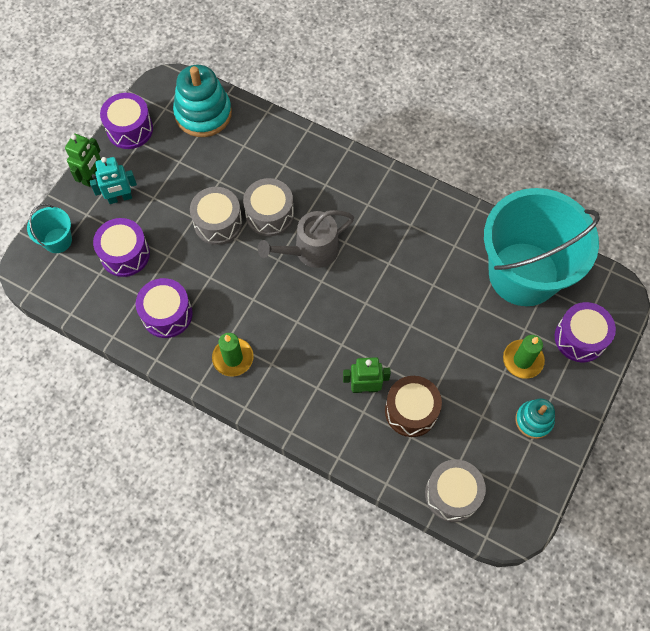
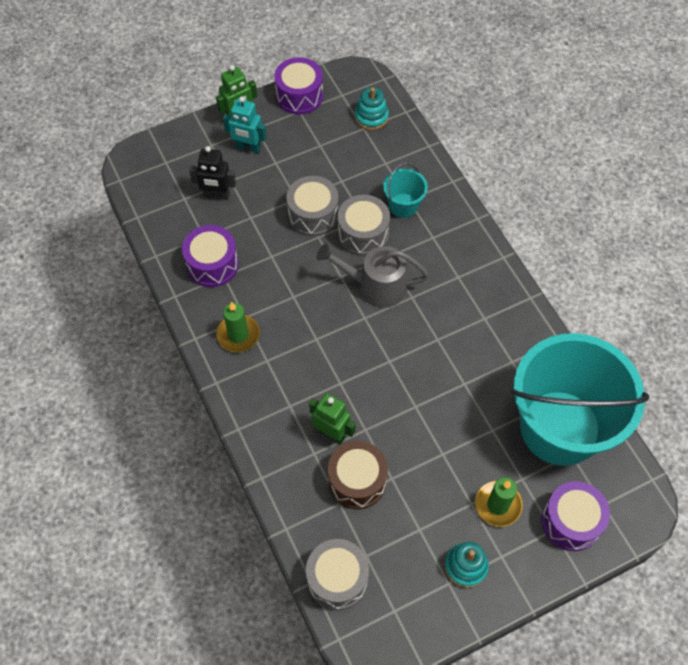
camera: 35 degrees right, 5 degrees down
turquoise bucket [27,204,72,253] -> turquoise bucket moved to [383,163,428,218]
purple drum [93,218,150,277] -> black robot [189,146,236,200]
turquoise stacking toy [173,65,232,137] -> turquoise stacking toy [355,87,389,130], size x0.57

